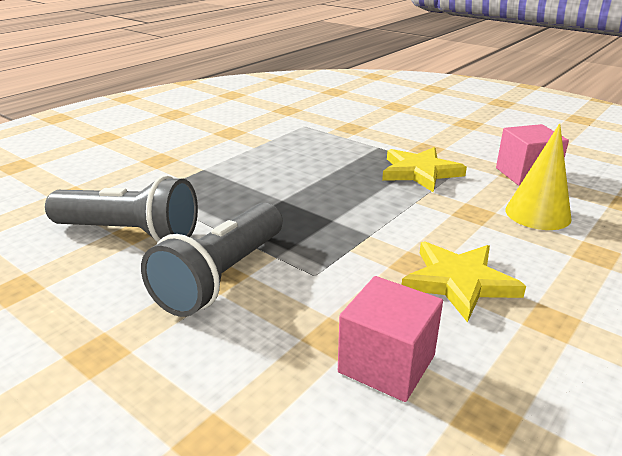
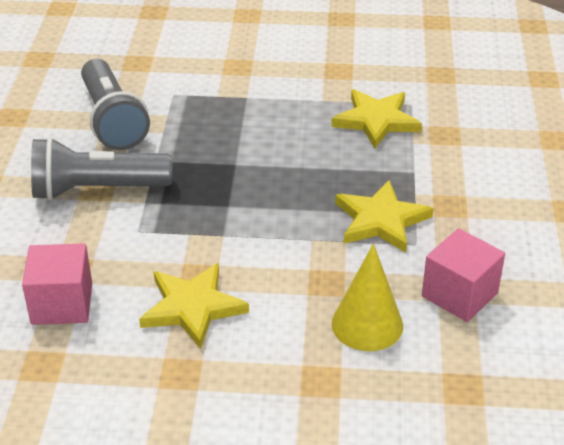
camera: 55 degrees right, 10 degrees up
none -> yellow star [331,89,422,148]

